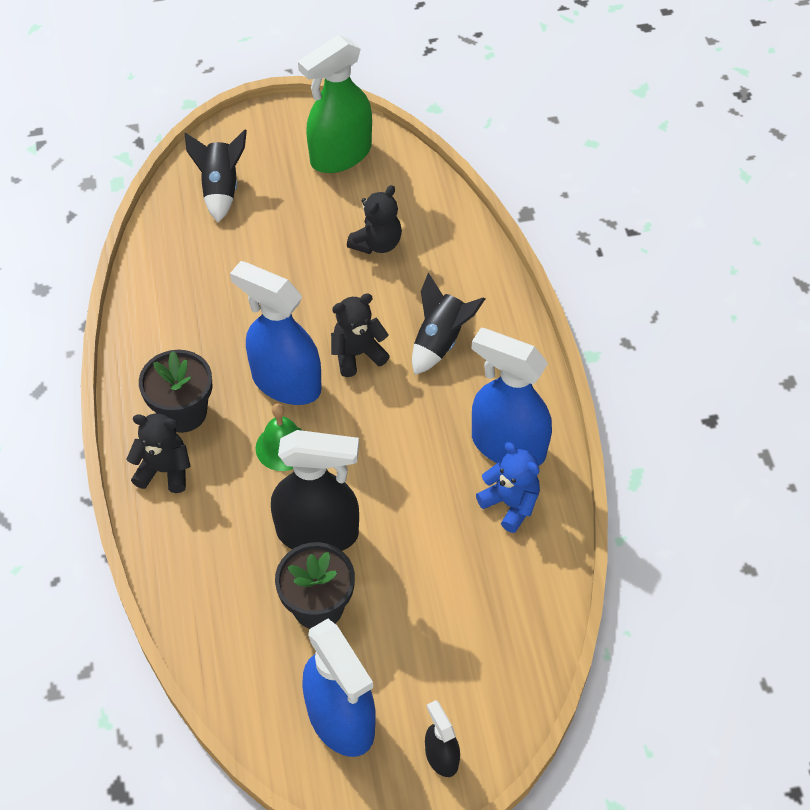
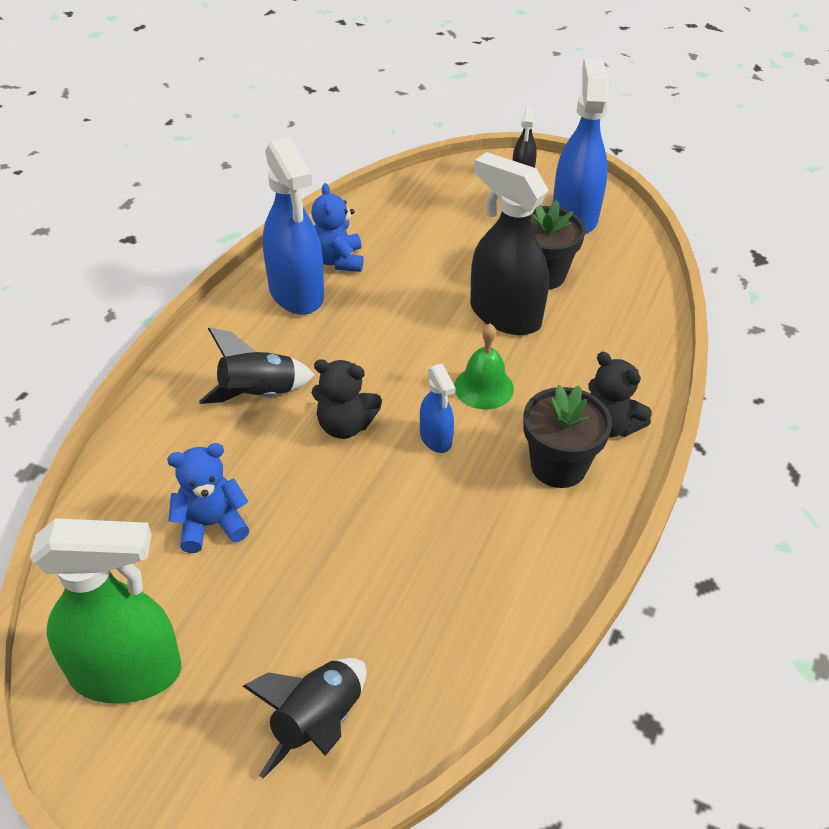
camera: 145 degrees left, 10 degrees down
blue spray bottle [230,261,322,405] -> blue spray bottle [420,364,456,453], size x0.50
black teddy bear [347,185,402,254] -> blue teddy bear [167,443,249,553]

